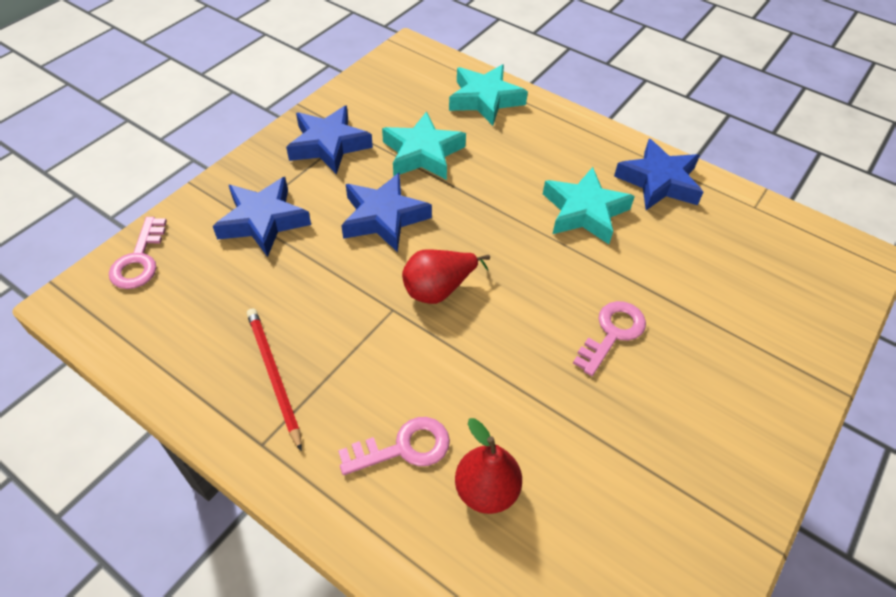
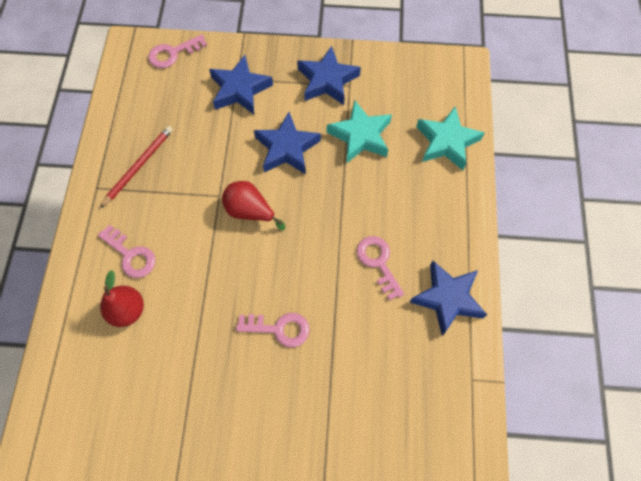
camera: 60 degrees right, 15 degrees up
turquoise star [543,167,635,244] -> pink key [357,236,404,300]

